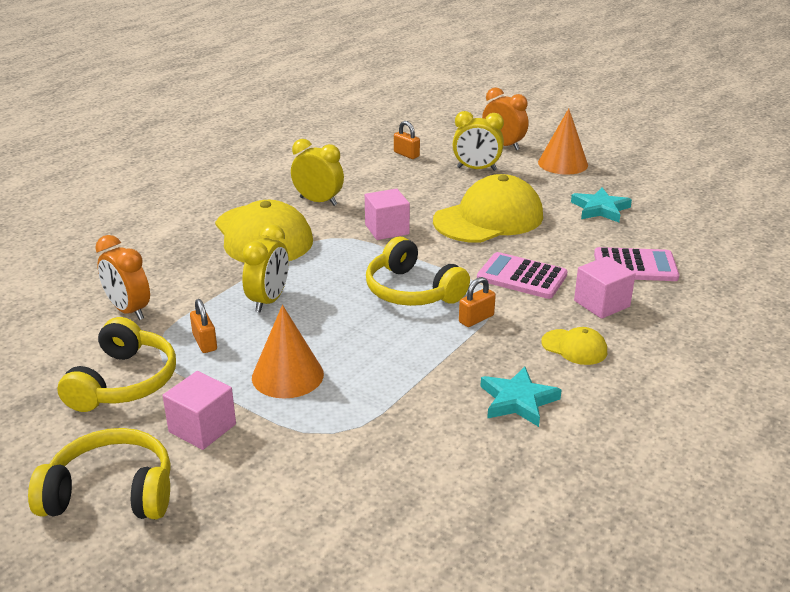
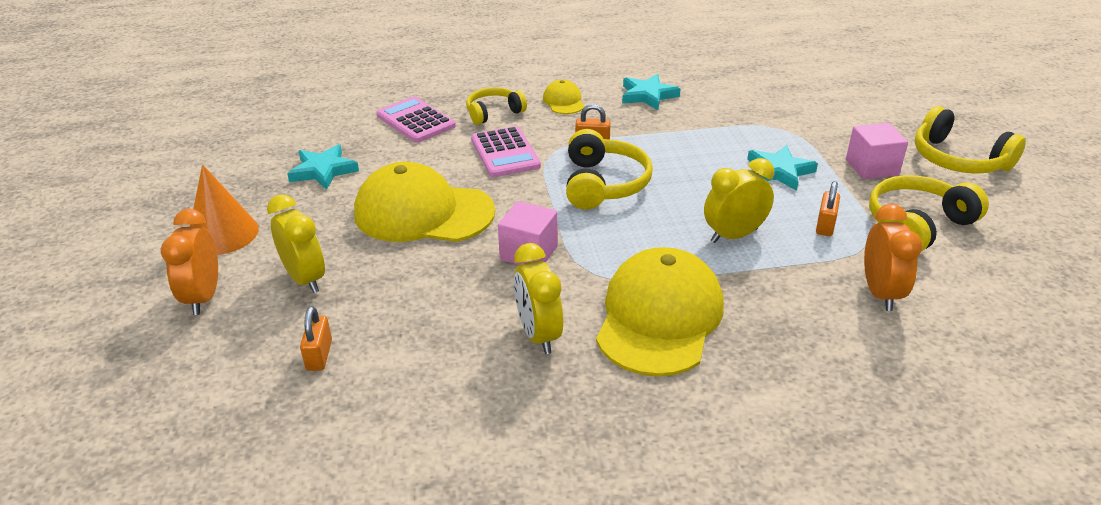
camera: 135 degrees left, 5 degrees up
orange cone [252,305,324,398] -> turquoise star [747,145,818,191]
pink cube [574,256,636,319] -> yellow headphones [466,87,527,125]

